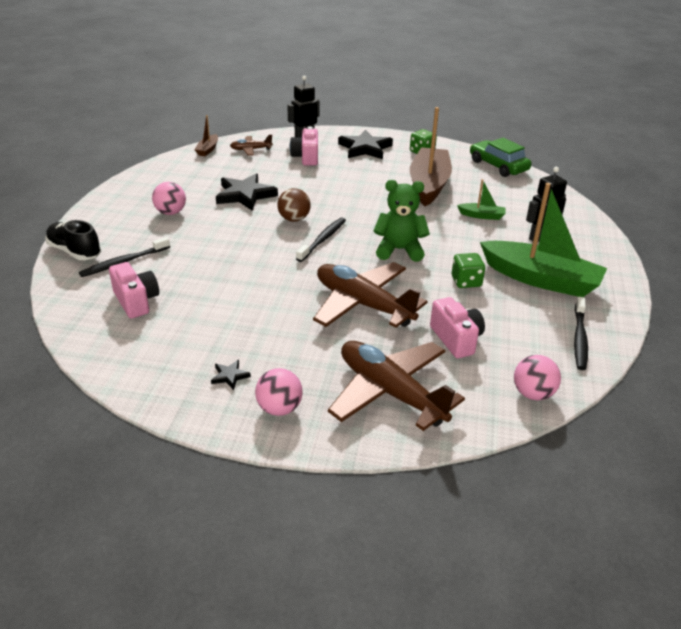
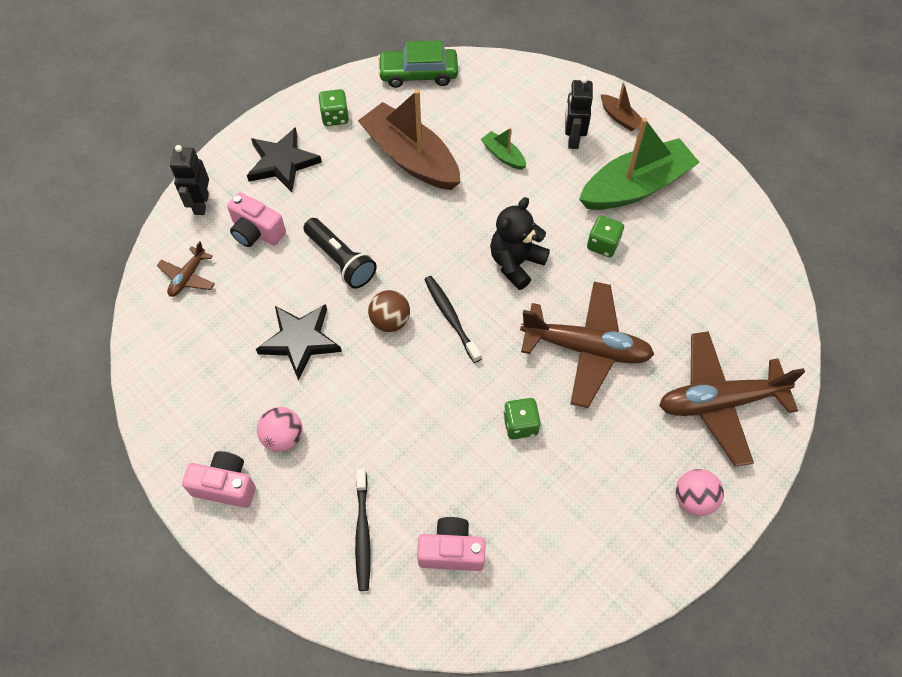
camera: 55 degrees left, 25 degrees up
black shoe [45,220,101,260] -> none
brown boat [194,115,218,156] -> brown boat moved to [601,82,642,131]
black star [211,360,251,390] -> none
brown plane [313,262,428,328] -> brown plane turned 150 degrees counterclockwise [520,282,654,408]
green teddy bear [373,180,430,262] -> black teddy bear [490,197,550,290]
pink camera [430,297,485,358] -> pink camera moved to [182,451,256,508]
green boat [457,179,506,220] -> green boat turned 90 degrees counterclockwise [481,128,526,170]
pink ball [514,355,561,400] -> none
black toothbrush [574,297,588,370] -> none
none -> black flashlight [303,218,377,289]
none -> green dice [503,398,541,439]

